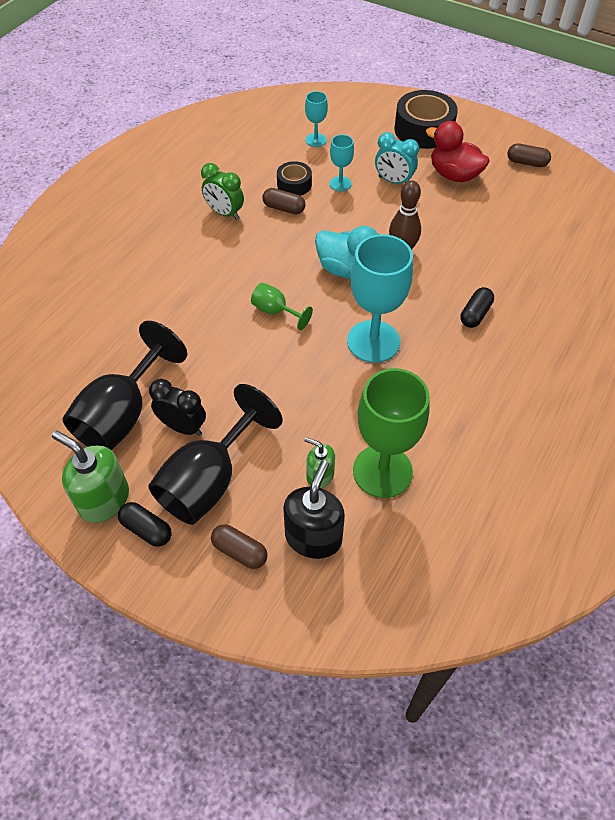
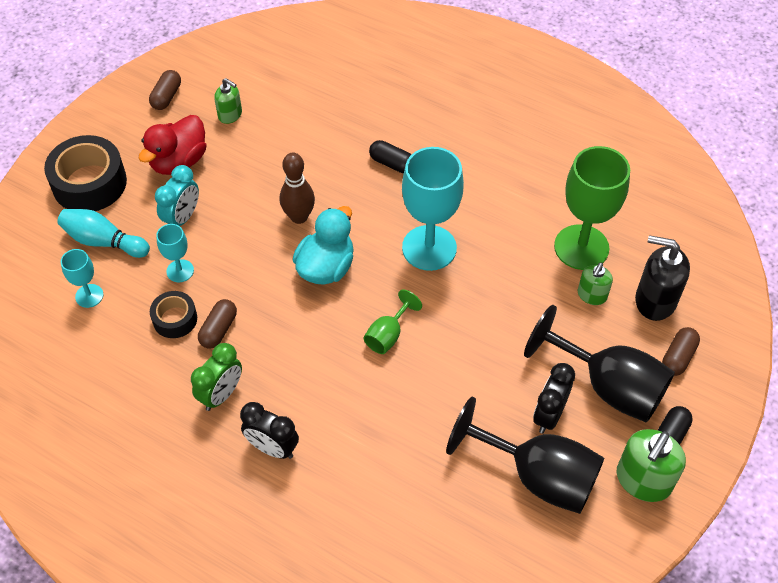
camera: 90 degrees left, 0 degrees up
none -> turquoise bowling pin [57,209,150,258]
none -> green soap dispenser [214,78,242,124]
none -> black clock [240,402,299,459]

